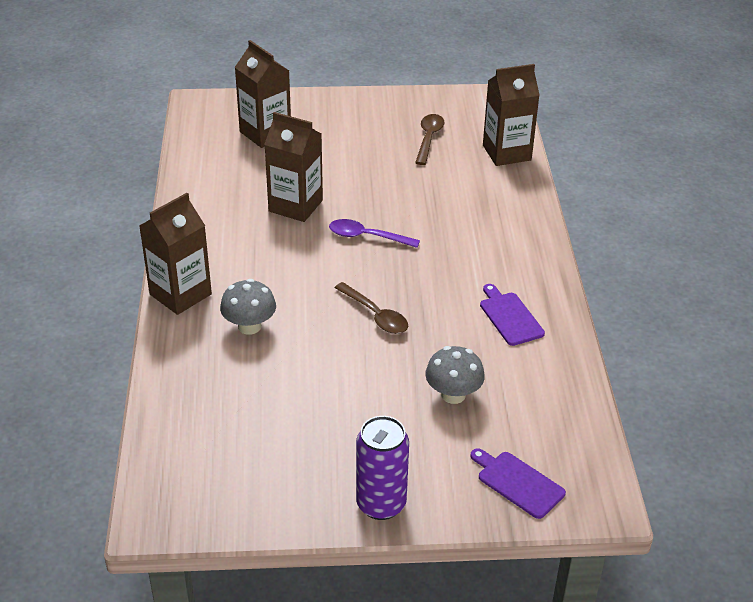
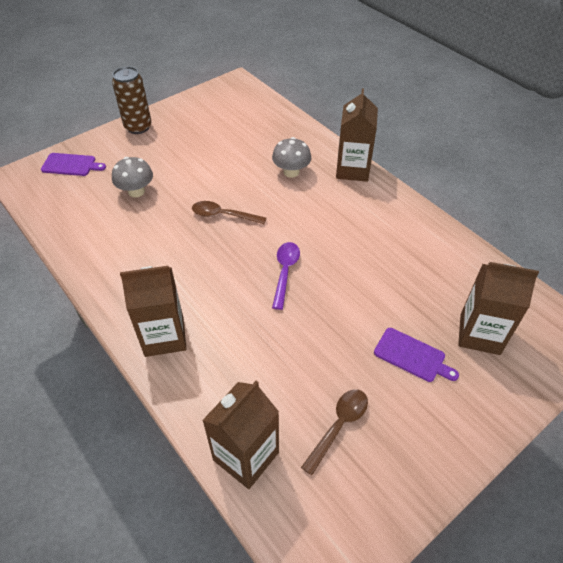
camera: 145 degrees right, 10 degrees up
brown carton [264,112,323,222] -> brown carton moved to [120,266,186,357]
purple spoon [329,219,420,248] -> purple spoon turned 60 degrees counterclockwise [272,242,300,310]
purple can [356,416,409,520] -> brown can [112,67,152,134]
brown spoon [415,114,444,165] -> brown spoon turned 120 degrees counterclockwise [301,389,368,475]
purple cutting board [480,284,545,346] -> purple cutting board moved to [374,328,459,382]

